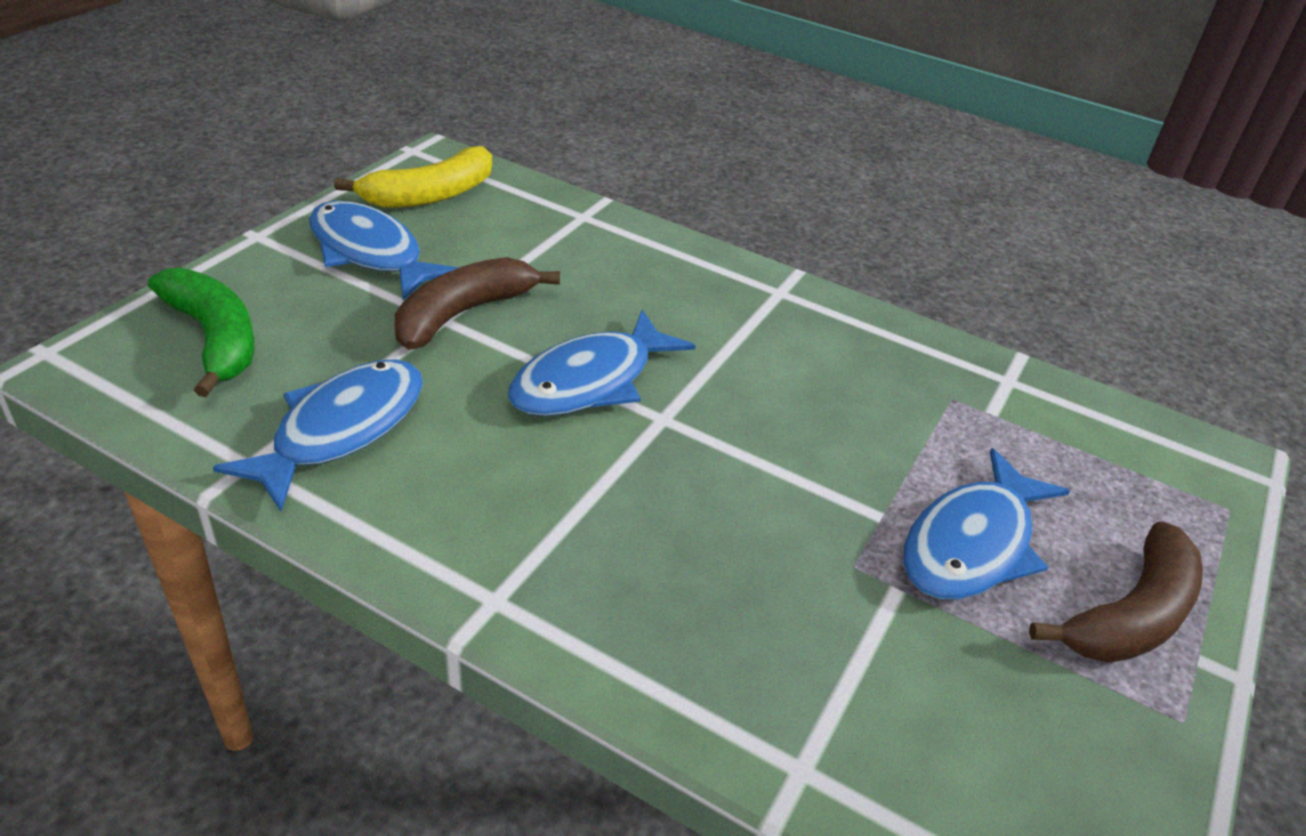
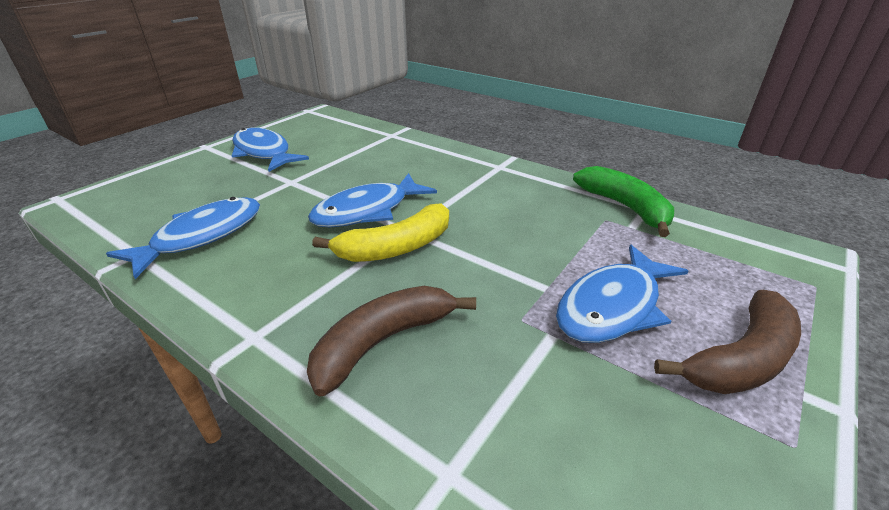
camera: 10 degrees right, 5 degrees down
green banana [148,268,254,397] -> green banana moved to [573,166,674,237]
yellow banana [334,146,492,208] -> yellow banana moved to [312,203,449,262]
brown banana [395,257,560,350] -> brown banana moved to [307,286,476,396]

